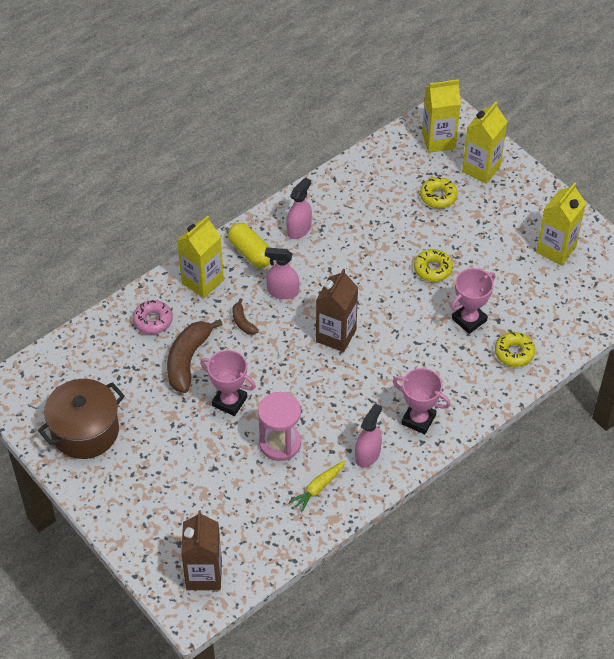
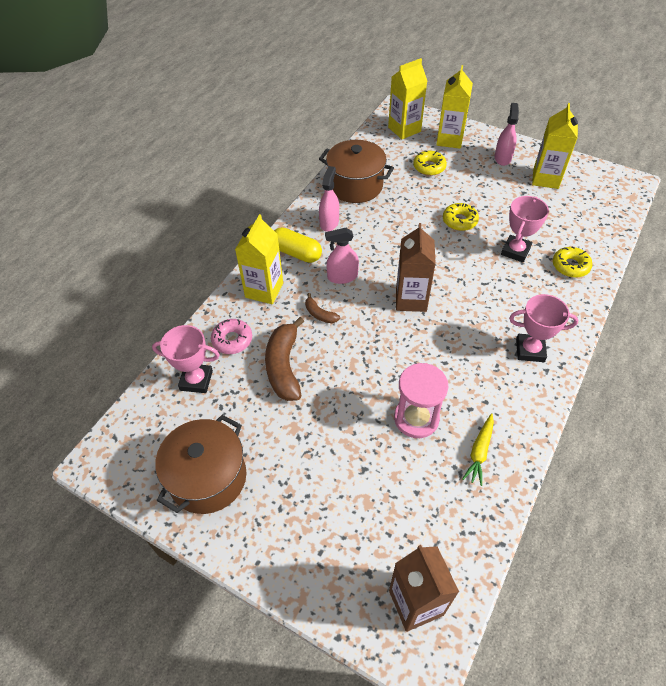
camera: 20 degrees left, 0 degrees up
pink trophy [200,350,256,416] -> pink trophy moved to [152,325,220,393]
pink spray bottle [355,403,382,468] -> pink spray bottle moved to [495,103,519,166]
none -> brown pot [319,140,394,203]

